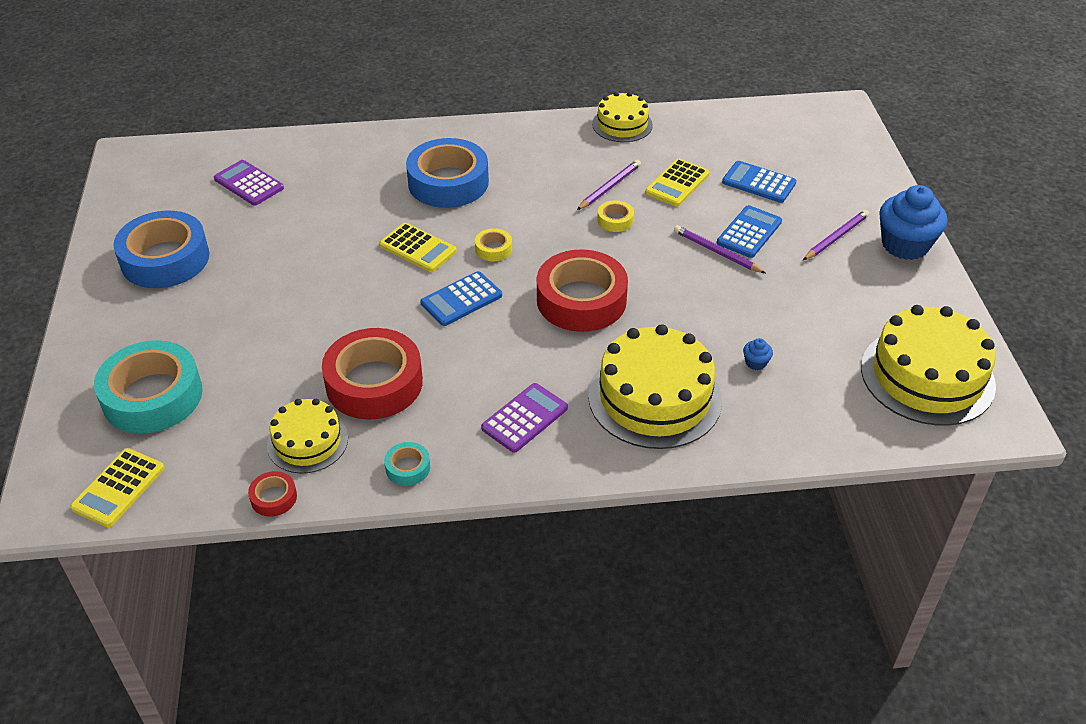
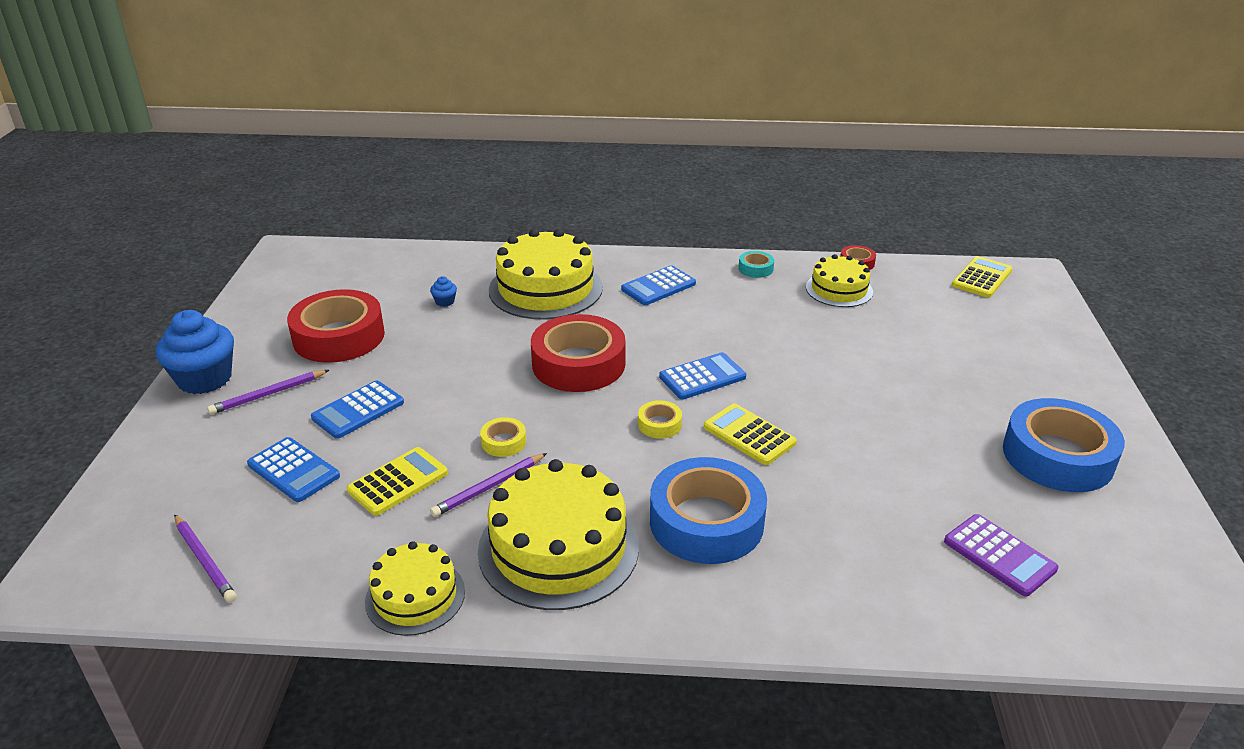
camera: 170 degrees left, 10 degrees down
turquoise tape [94,340,203,434] -> none
red tape [322,328,423,420] -> red tape moved to [287,289,385,363]
purple calculator [481,383,568,453] -> blue calculator [621,265,696,305]
purple pencil [674,225,766,273] -> purple pencil moved to [174,515,237,603]
yellow cake [861,305,996,426] -> yellow cake moved to [478,459,639,610]

